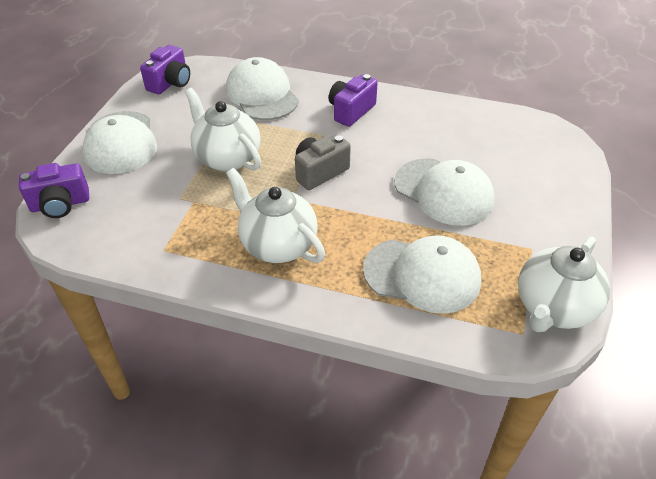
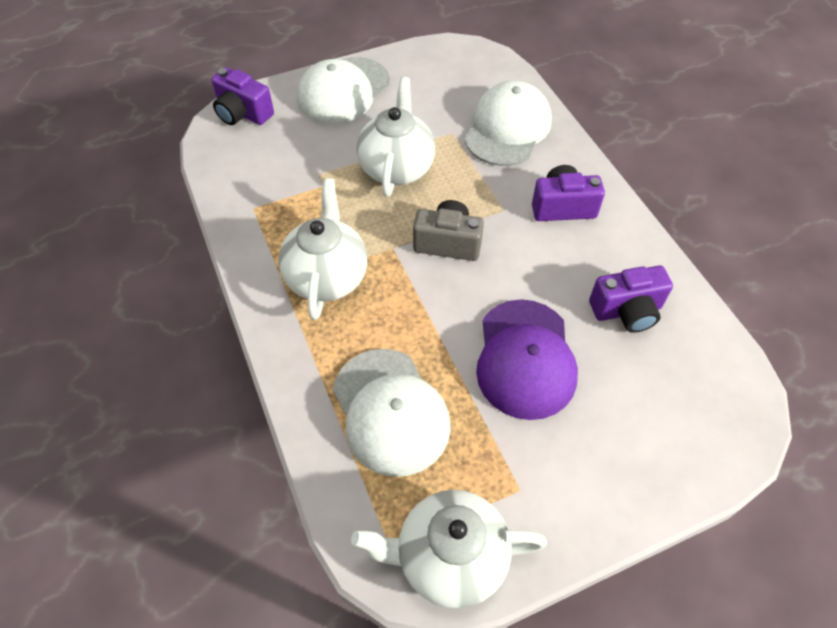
camera: 50 degrees right, 10 degrees up
purple camera [140,45,190,94] -> purple camera moved to [589,266,673,333]
white cap [394,158,495,226] -> purple cap [476,299,578,420]

